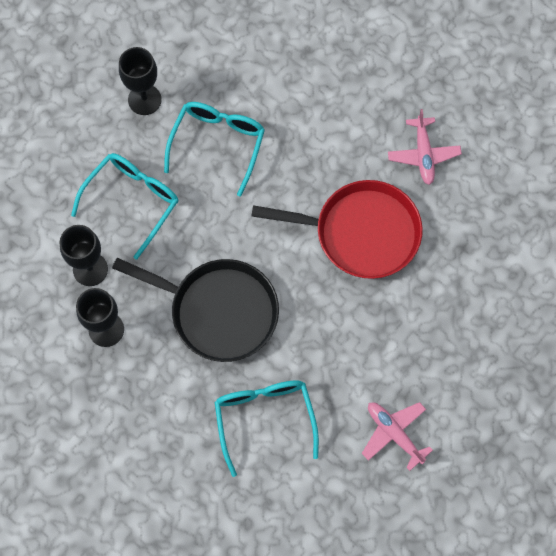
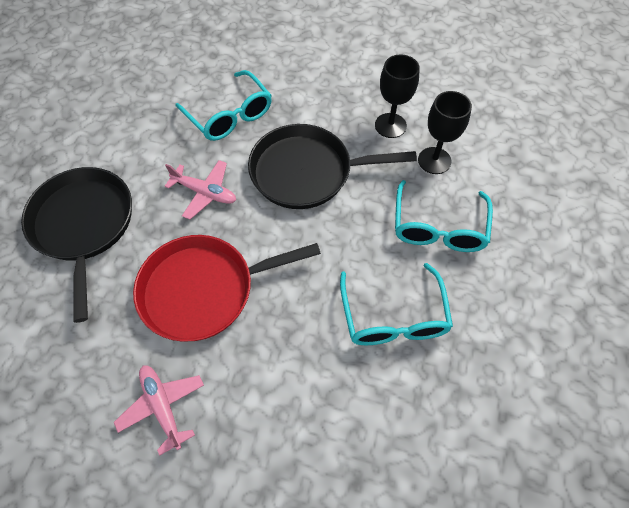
camera: 155 degrees right, 10 degrees down
black goblet [119,47,162,115] -> none
pink plane [362,402,433,471] -> pink plane moved to [165,160,236,220]
none -> black pan [21,167,132,323]

